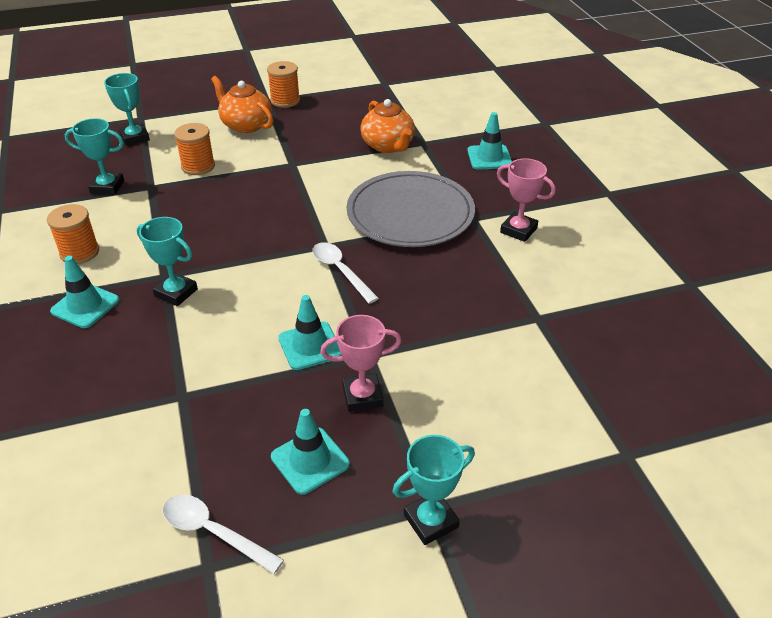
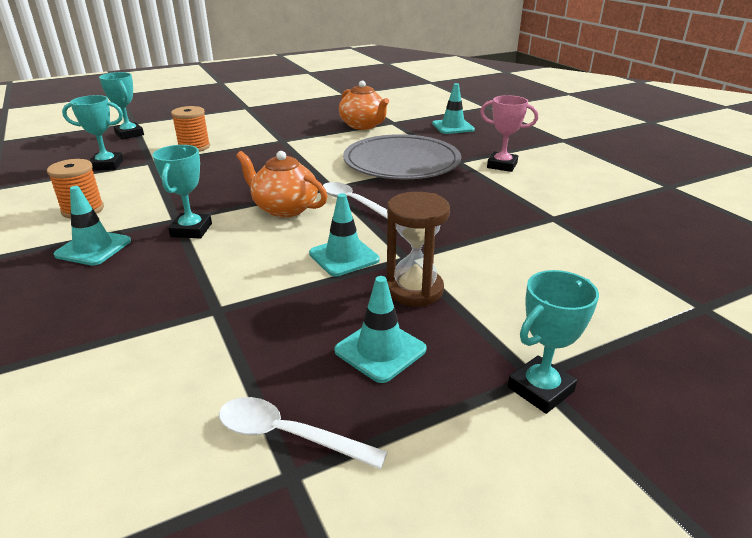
camera: 10 degrees left, 10 degrees down
turquoise trophy [137,217,198,306] -> turquoise trophy turned 75 degrees clockwise [153,145,212,238]
orange teapot [211,76,273,133] -> orange teapot moved to [236,151,327,217]
orange spool [267,61,300,108] -> none
pink trophy [320,315,402,412] -> brown hourglass [387,192,450,306]

